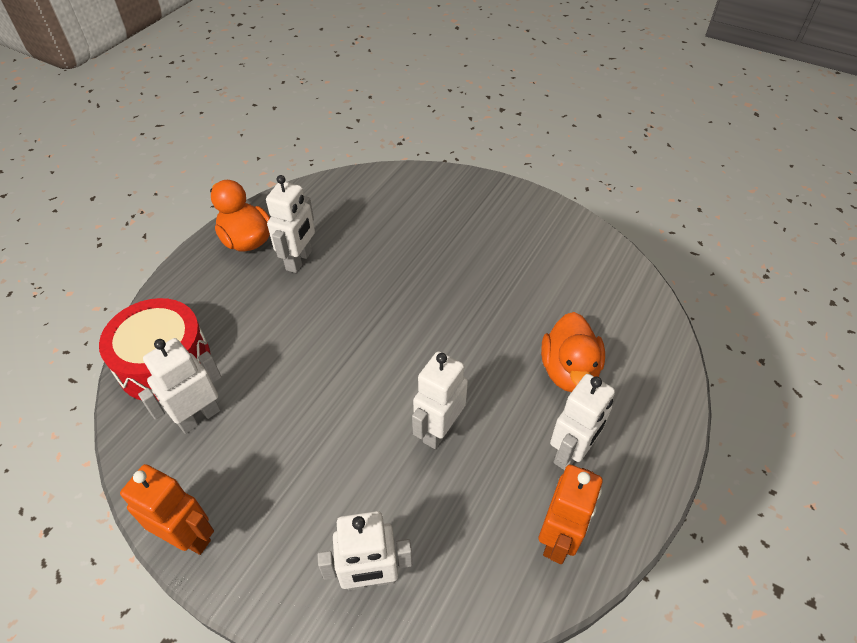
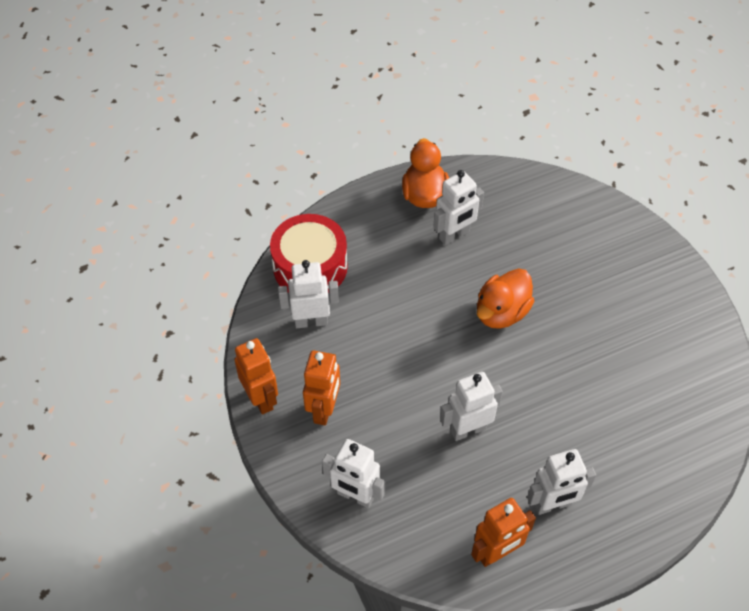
camera: 35 degrees right, 5 degrees up
orange duck [541,312,605,392] -> orange duck moved to [477,268,534,329]
none -> orange robot [303,350,340,426]

